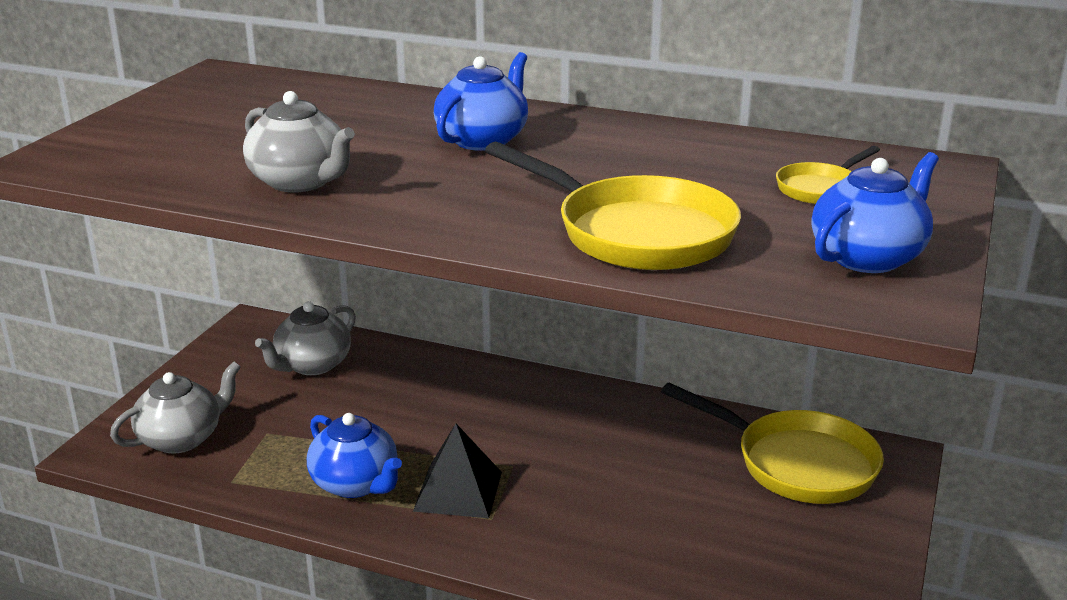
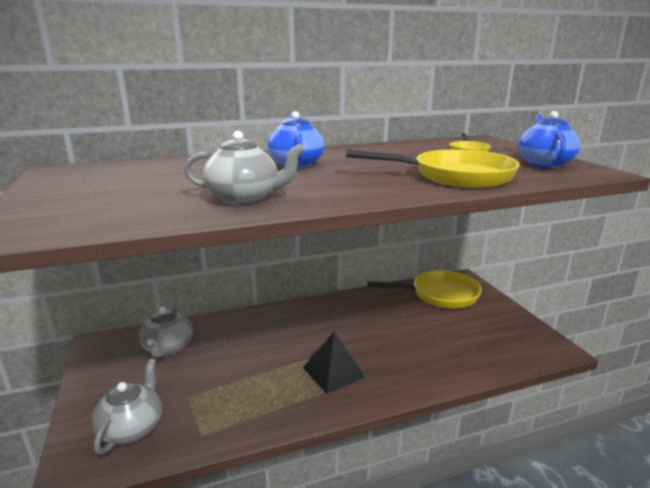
camera: 40 degrees left, 5 degrees down
blue teapot [307,413,402,498] -> none

